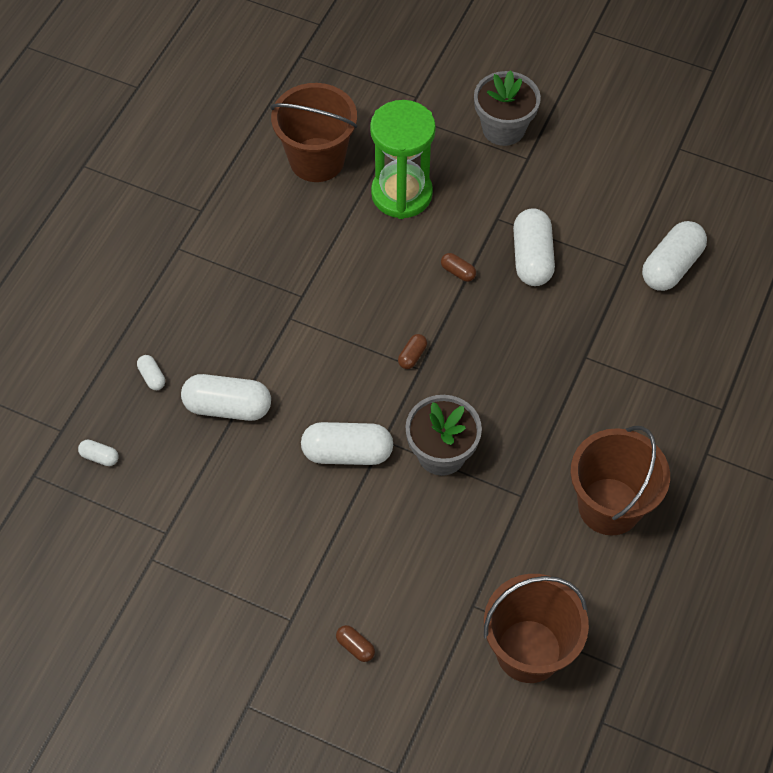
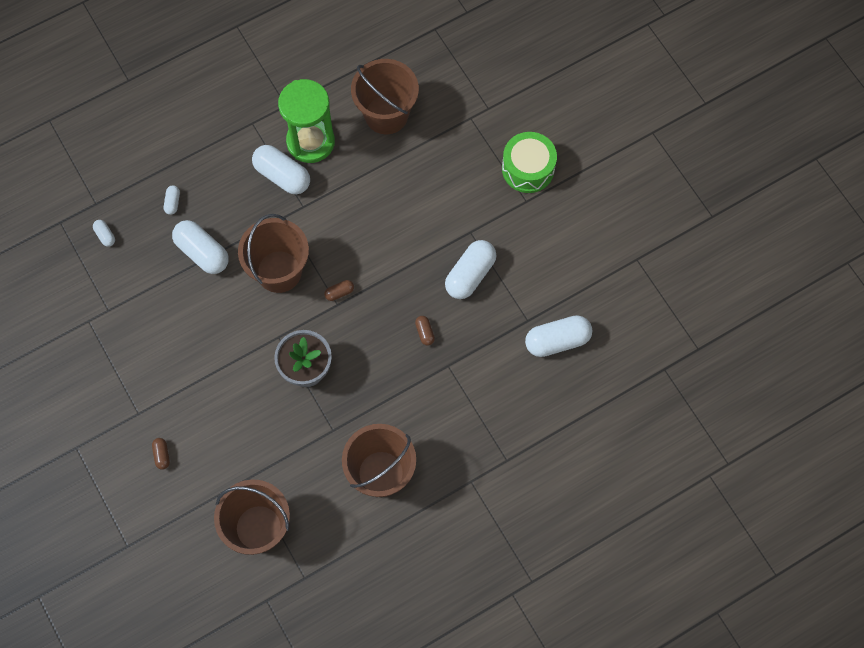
camera: 35 degrees right, 10 degrees up
white capsule [301,422,393,465] -> white capsule moved to [252,145,310,194]
green hourglass [370,100,436,219] -> green hourglass moved to [278,79,335,163]
brown capsule [441,253,476,282] -> brown capsule moved to [415,316,435,346]
grey flower pot [474,70,541,146] -> green drum [502,132,557,193]
none -> brown bucket [238,214,309,293]

